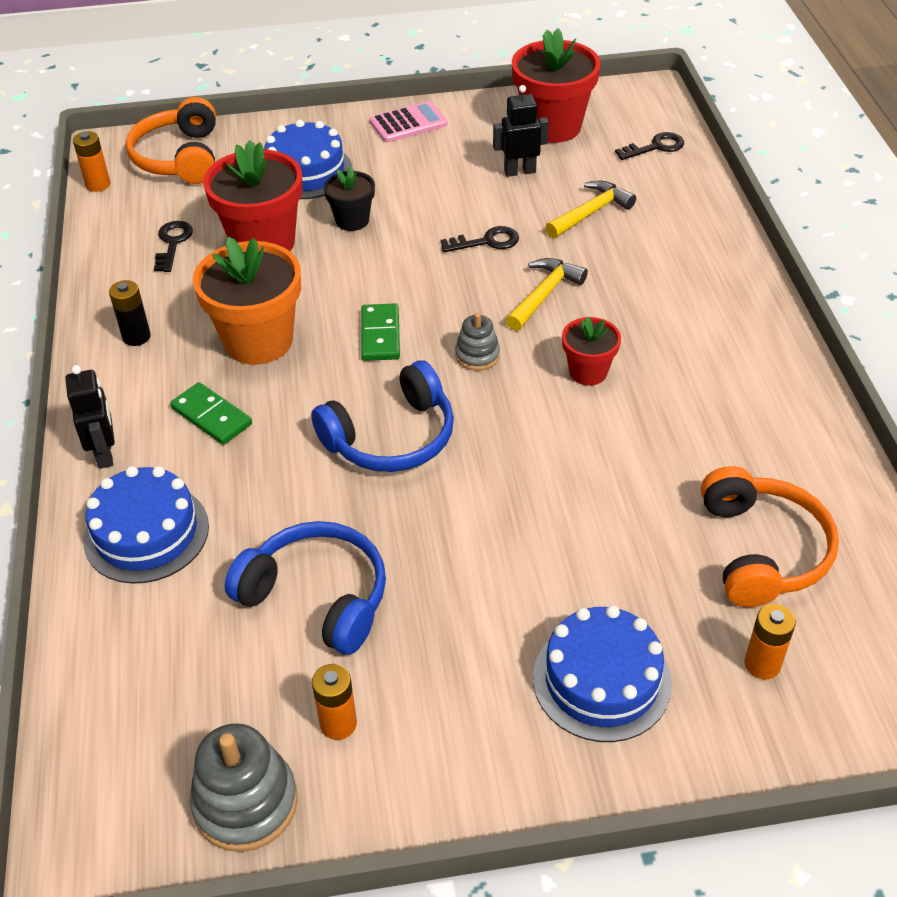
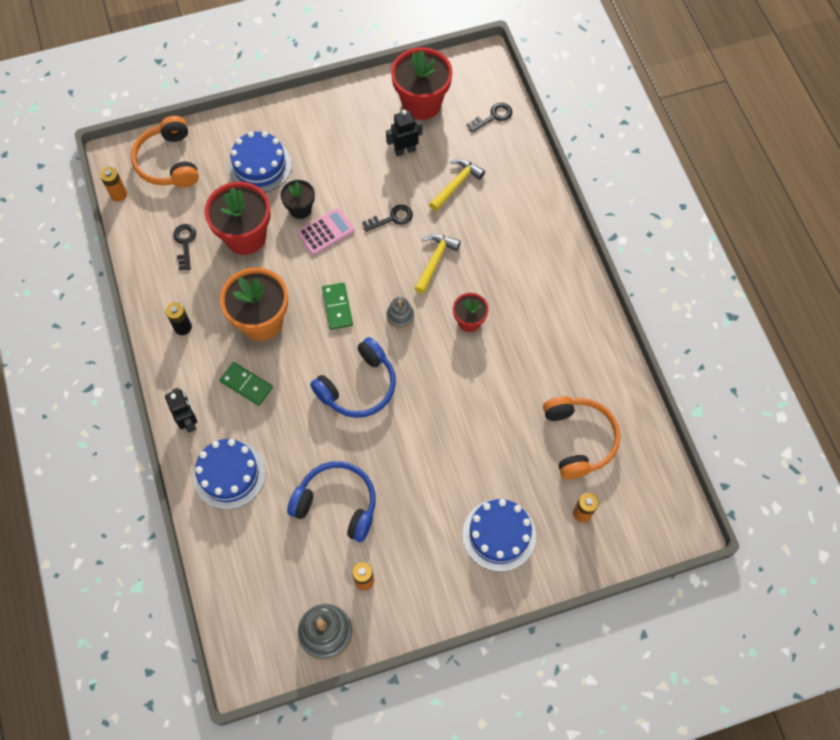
camera: 10 degrees left, 20 degrees up
pink calculator [370,101,447,143] -> pink calculator moved to [297,208,355,255]

